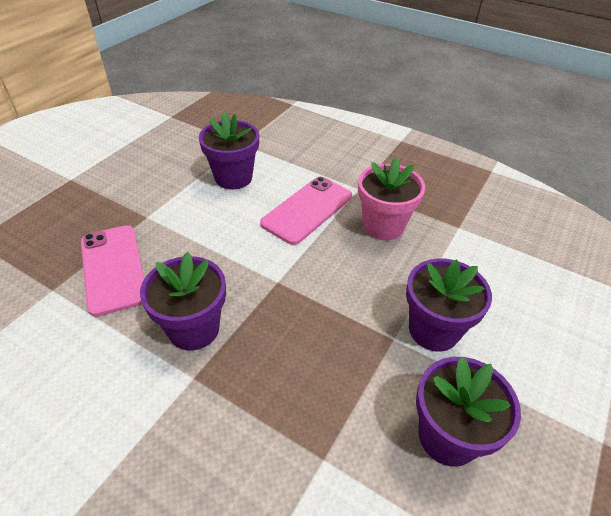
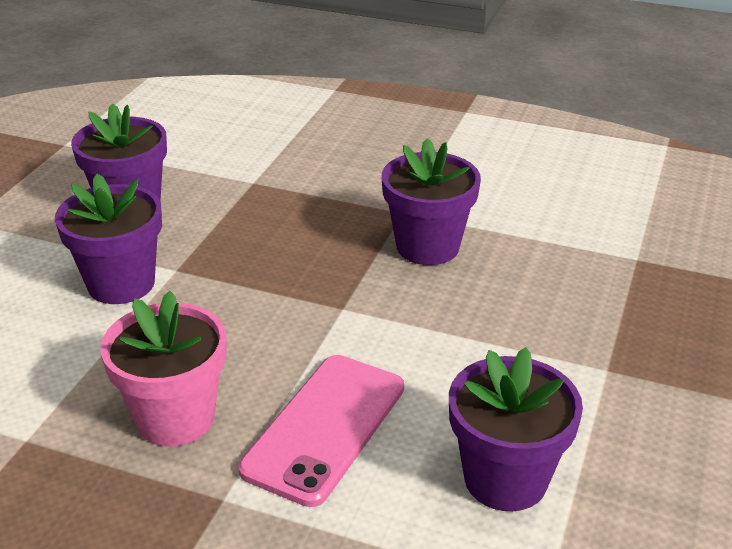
camera: 170 degrees right, 10 degrees down
pink phone [81,225,144,317] -> none

